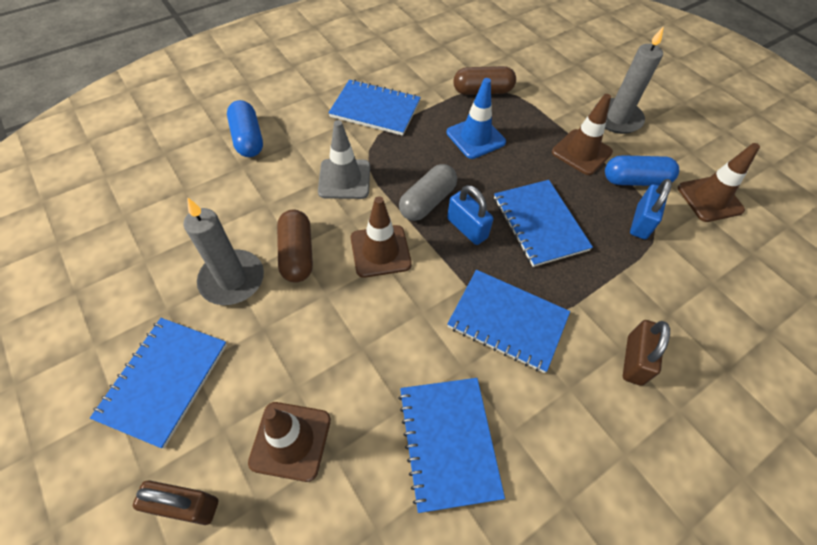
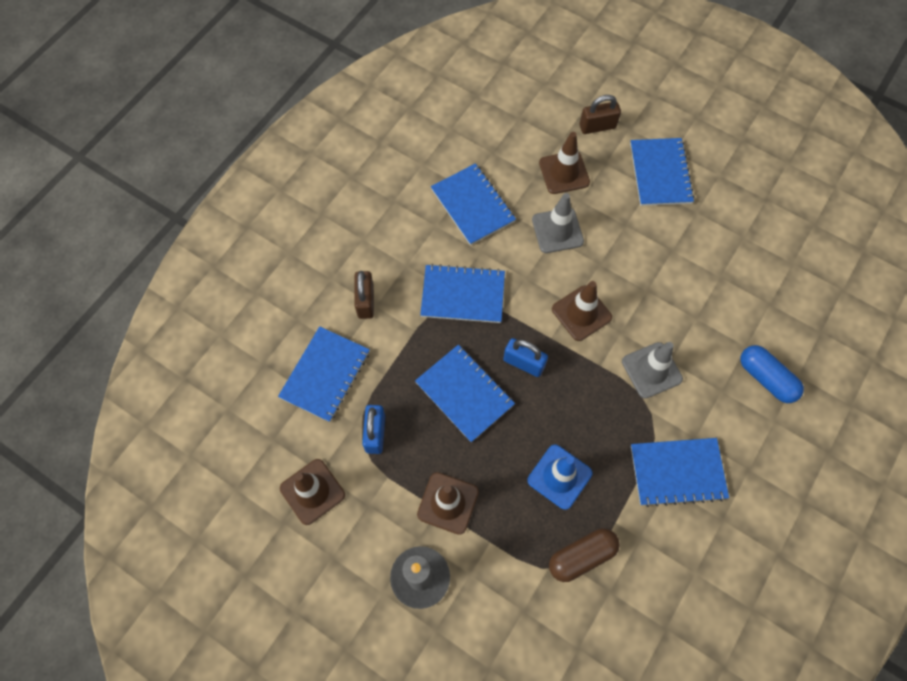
camera: 160 degrees right, 10 degrees up
grey candle [184,198,264,305] -> none
brown capsule [277,210,313,283] -> none
grey capsule [399,164,457,221] -> none
blue capsule [605,155,679,186] -> none
none -> blue notebook [278,326,370,422]
none -> grey traffic cone [532,193,584,253]

